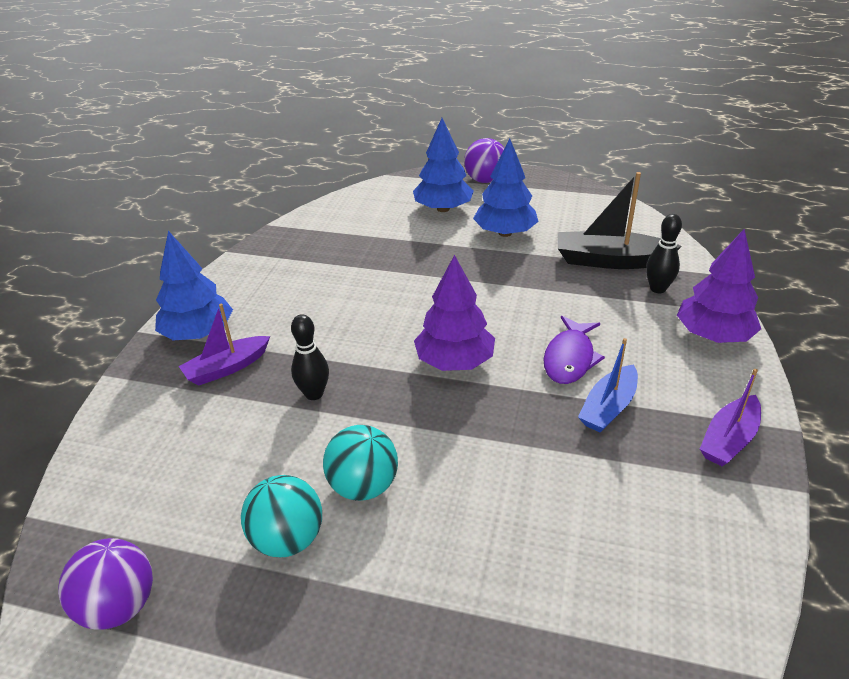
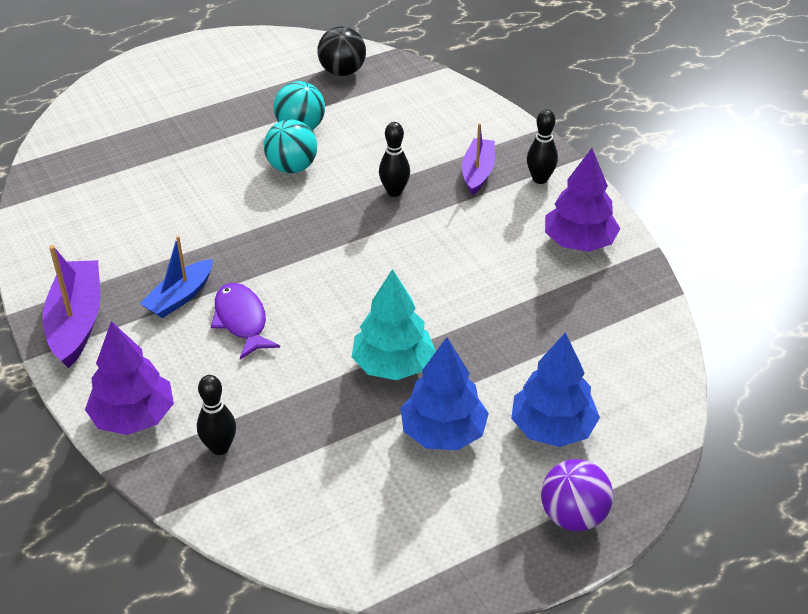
camera: 135 degrees right, 5 degrees up
purple ball [58,538,153,629] -> black ball [317,26,366,76]
blue tree [155,231,233,340] -> black bowling pin [527,109,558,184]
purple tree [414,255,495,371] -> purple tree moved to [545,148,620,252]
black boat [558,172,682,269] -> none
blue boat [578,338,638,433] -> blue boat turned 135 degrees counterclockwise [140,236,213,318]
purple boat [700,369,761,466] -> purple boat [42,245,100,368], size x1.52
none -> turquoise tree [352,269,436,380]

